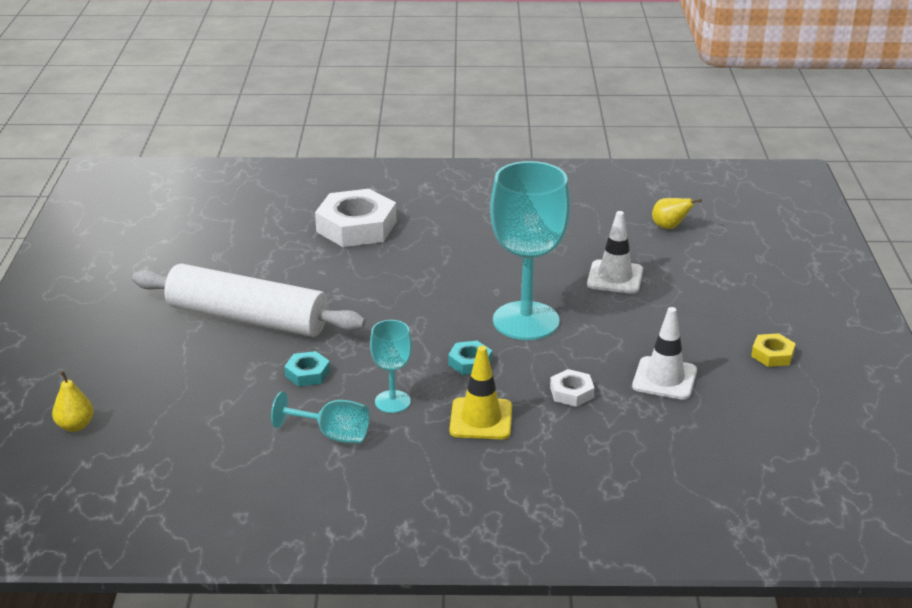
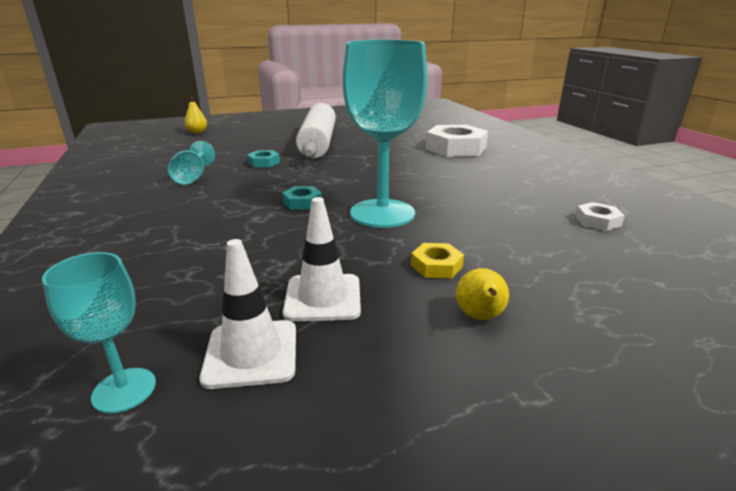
camera: 70 degrees right, 5 degrees down
turquoise goblet [370,320,412,413] -> turquoise goblet moved to [42,252,156,413]
yellow traffic cone [449,346,512,439] -> none
white nut [550,369,594,407] -> white nut moved to [575,202,625,231]
white traffic cone [587,211,643,294] -> white traffic cone moved to [200,239,296,389]
yellow pear [652,198,701,229] -> yellow pear moved to [456,268,509,320]
yellow nut [751,333,796,367] -> yellow nut moved to [411,243,464,278]

